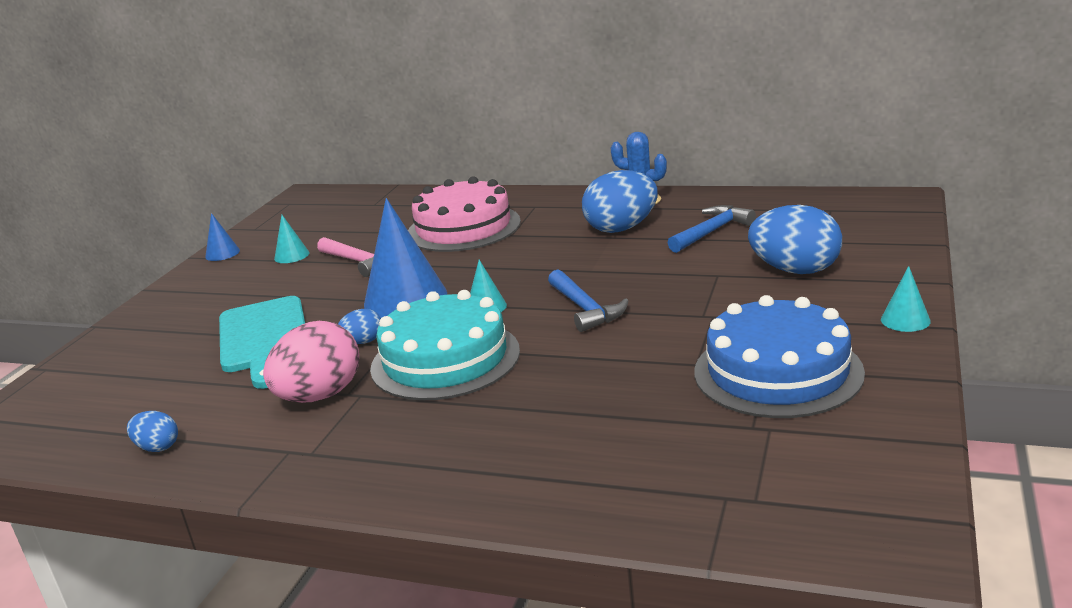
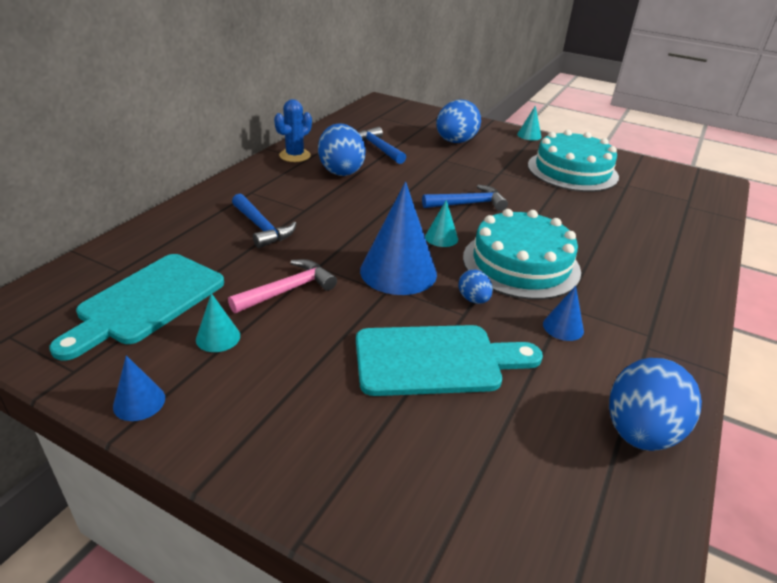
camera: 85 degrees left, 10 degrees up
blue egg [127,411,178,452] -> blue egg [609,358,702,451], size x2.02
pink egg [263,321,359,403] -> blue cone [543,286,584,341]
pink cake [408,176,521,252] -> blue hammer [232,194,297,248]
blue cake [694,295,865,418] -> turquoise cake [528,130,619,192]
none -> turquoise cutting board [50,254,224,361]

